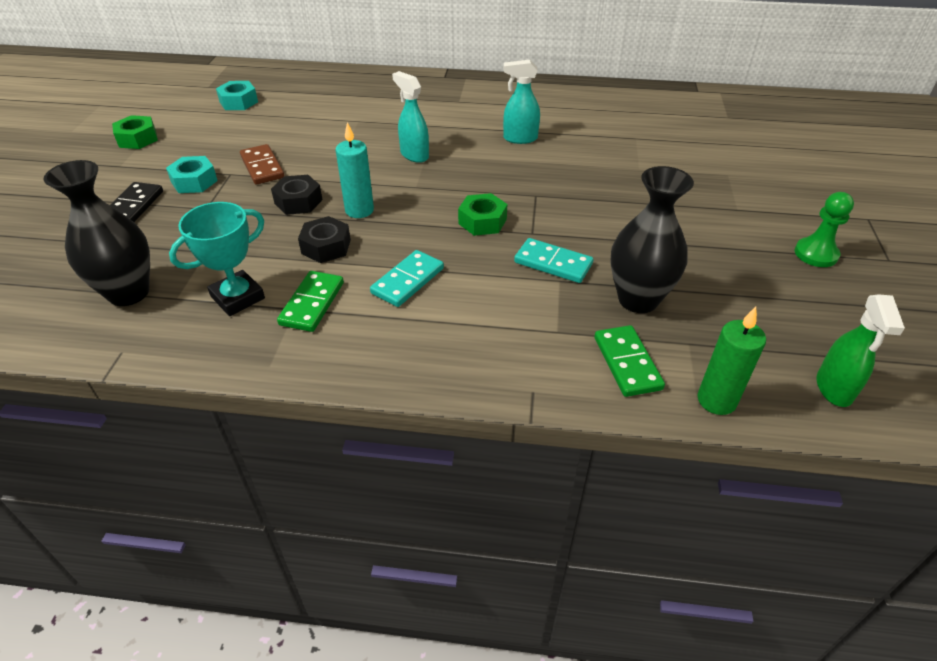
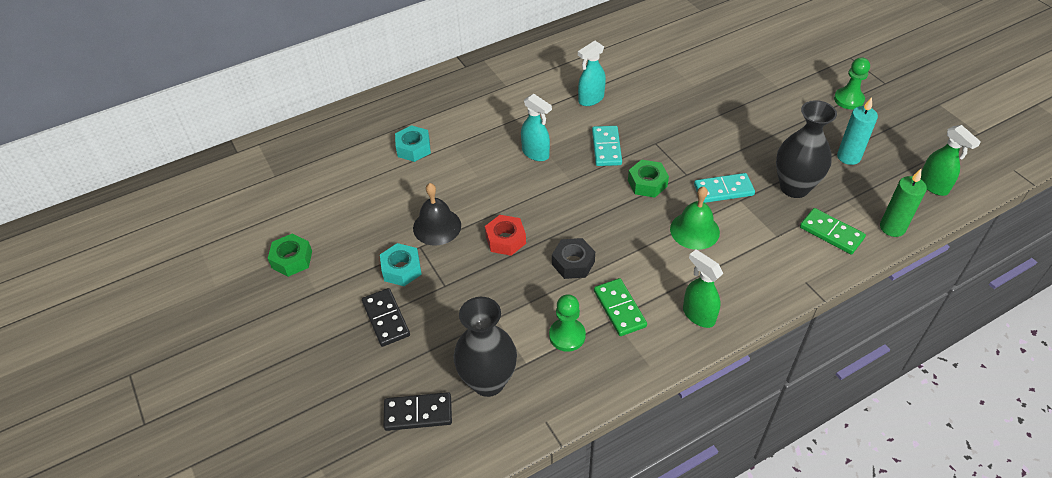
camera: 35 degrees left, 5 degrees up
turquoise trophy [169,202,265,316] -> green pawn [549,294,586,352]
turquoise nut [216,81,258,110] -> turquoise nut moved to [395,125,431,162]
brown domino [240,144,284,185] -> black bell [413,183,461,246]
black nut [271,175,323,215] -> red nut [485,215,526,256]
turquoise candle [335,122,374,218] -> turquoise candle moved to [837,97,878,165]
turquoise domino [370,250,444,307] -> turquoise domino moved to [592,126,622,166]
turquoise spray bottle [392,71,429,163] -> turquoise spray bottle turned 150 degrees counterclockwise [521,94,552,161]
none -> black domino [383,392,452,431]
none -> green bell [670,186,720,250]
none -> green spray bottle [683,250,723,328]

